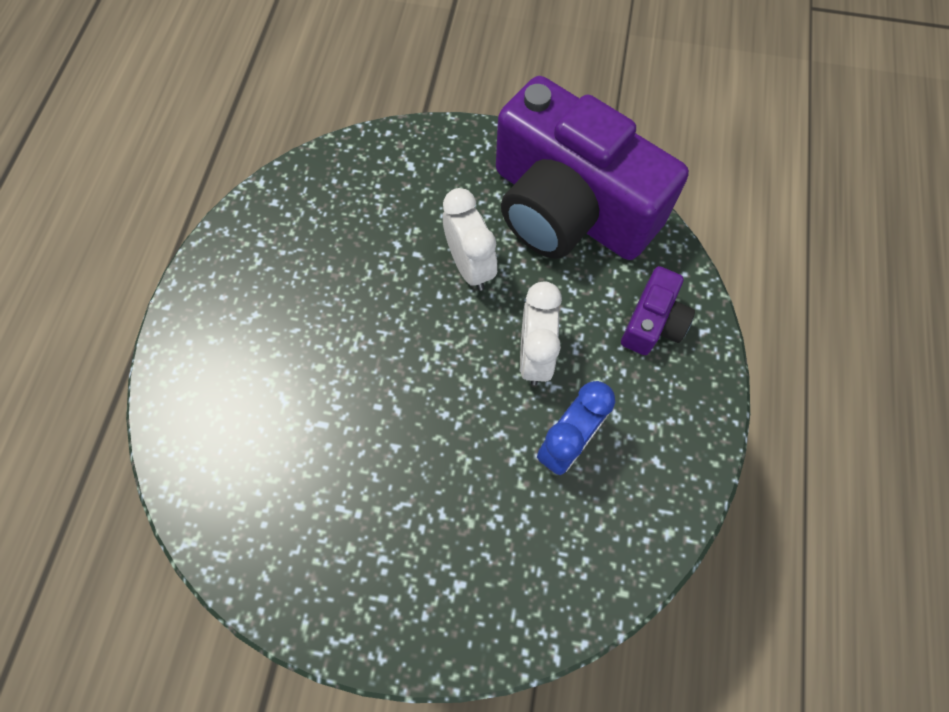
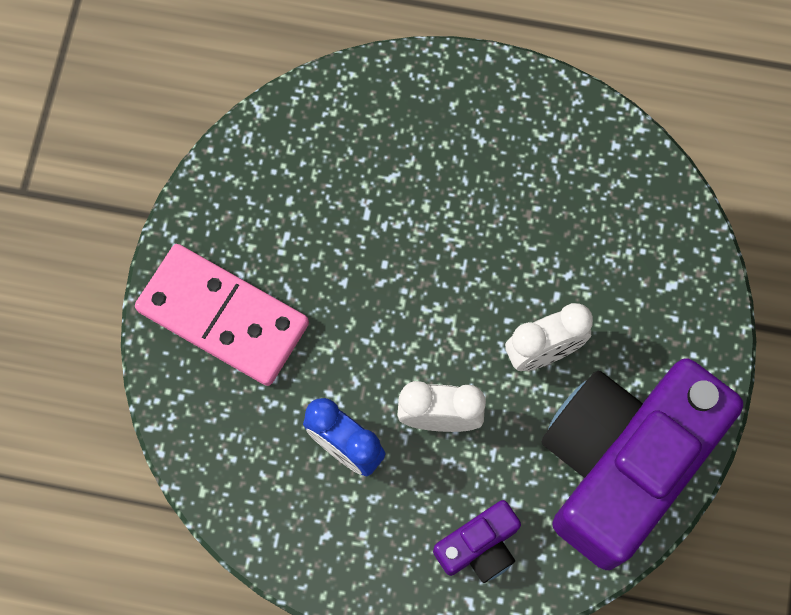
camera: 90 degrees right, 5 degrees up
purple camera [621,266,695,355] -> purple camera turned 60 degrees counterclockwise [433,500,521,583]
none -> pink domino [135,244,309,386]

